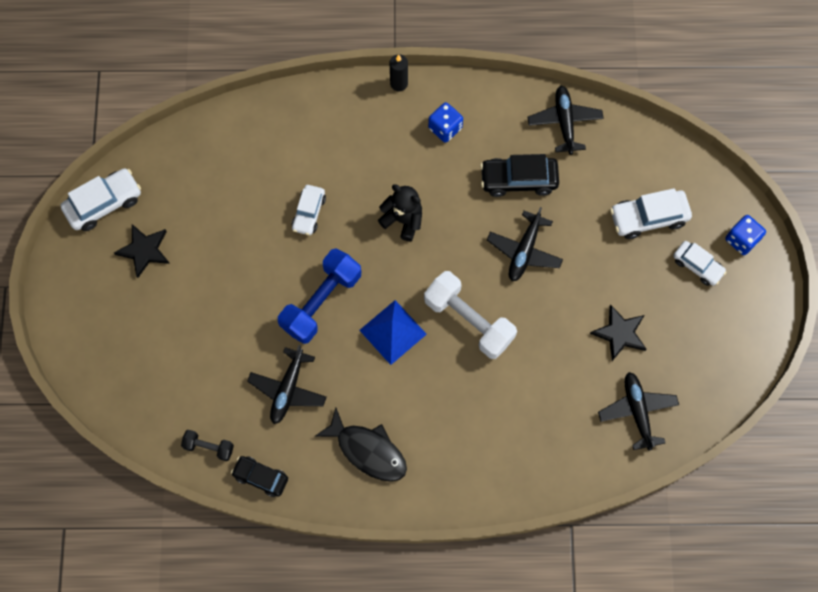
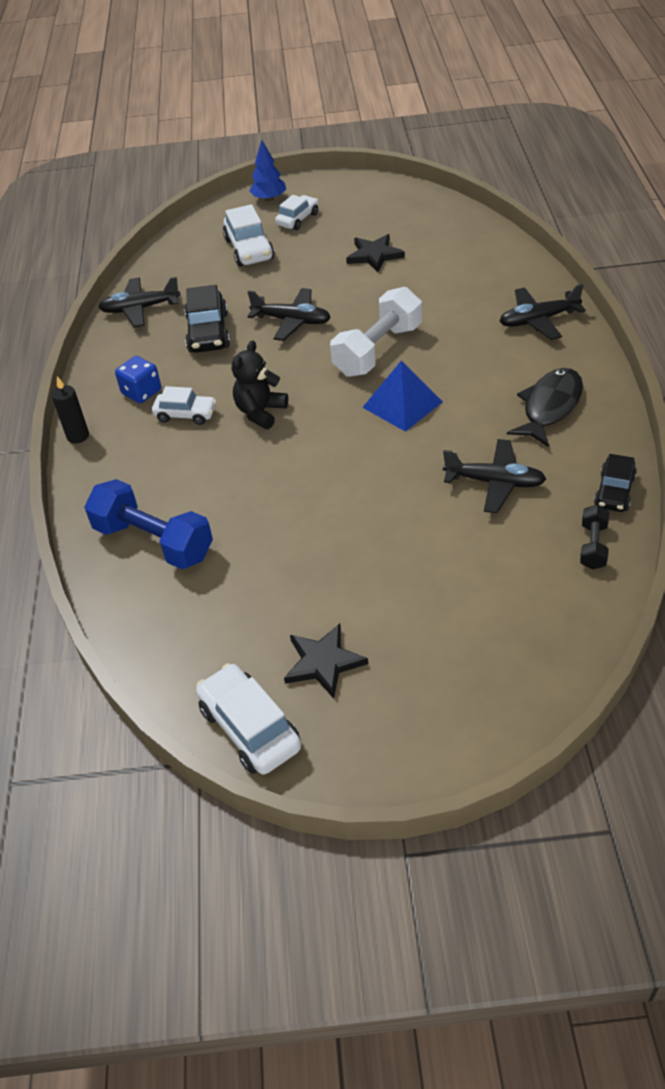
camera: 90 degrees left, 25 degrees down
blue dumbbell [278,249,361,344] -> blue dumbbell moved to [84,479,213,569]
white car [292,185,326,235] -> white car moved to [152,386,217,425]
black plane [598,372,679,451] -> black plane moved to [500,284,586,340]
blue dice [725,215,766,255] -> blue tree [249,139,286,201]

